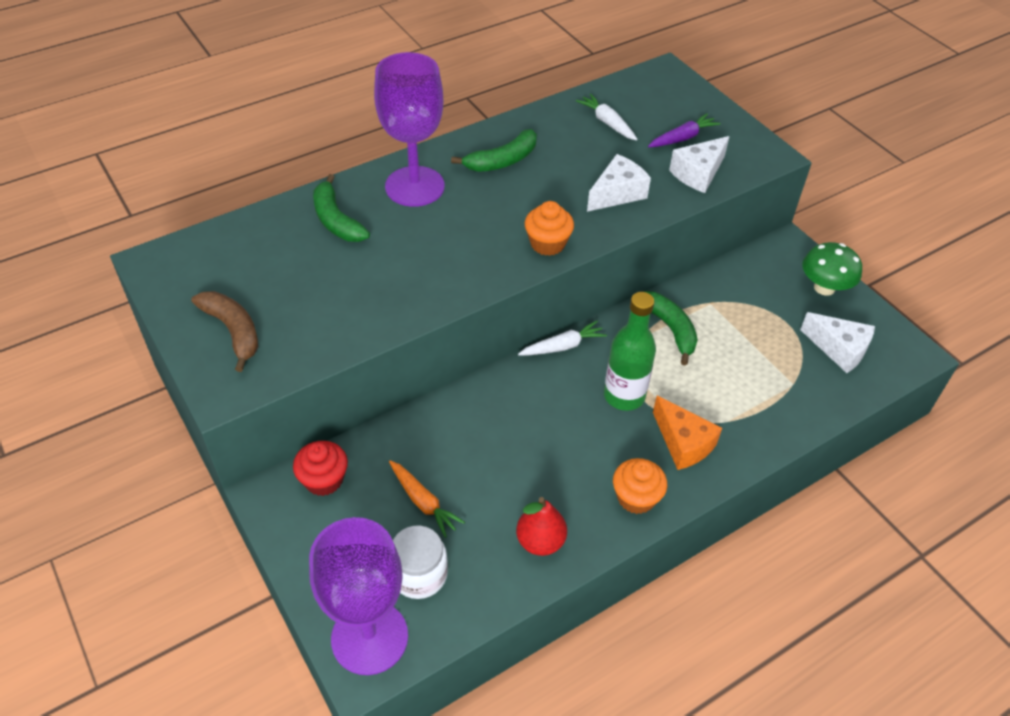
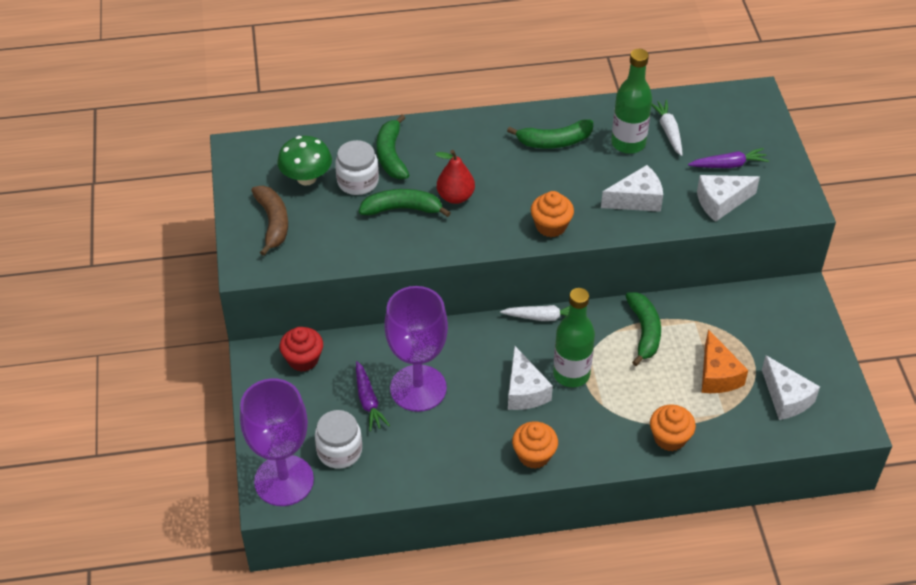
camera: 25 degrees right, 0 degrees up
purple goblet [374,52,445,207] -> purple goblet moved to [384,286,448,412]
orange carrot [389,460,465,538] -> purple carrot [356,361,390,431]
red pear [516,497,567,556] -> red pear moved to [435,150,475,204]
orange cheese [653,396,722,470] -> orange cheese moved to [702,329,748,393]
green mushroom [802,242,862,296] -> green mushroom moved to [277,136,332,186]
none -> white jar [335,140,379,195]
none -> green banana [359,189,451,217]
none -> white cheese [508,346,553,410]
none -> green bottle [611,49,652,154]
none -> orange cupcake [650,405,696,451]

